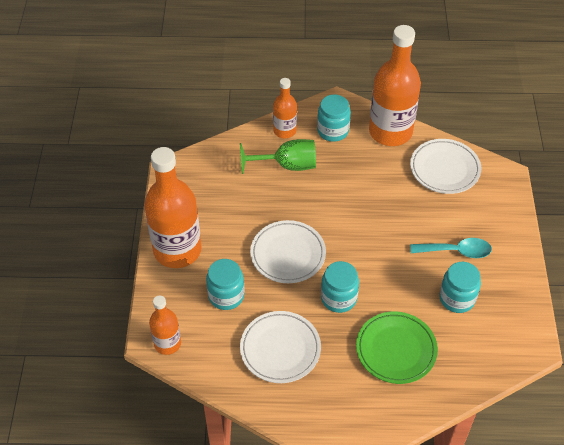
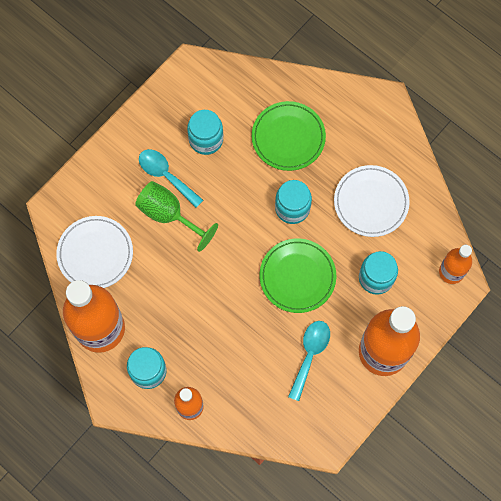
camera: 140 degrees left, 20 degrees up
green goblet [240,139,316,174] -> green goblet moved to [135,181,218,252]
white plate [250,220,326,283] -> green plate [260,239,336,313]
none -> turquoise spoon [288,321,330,401]

